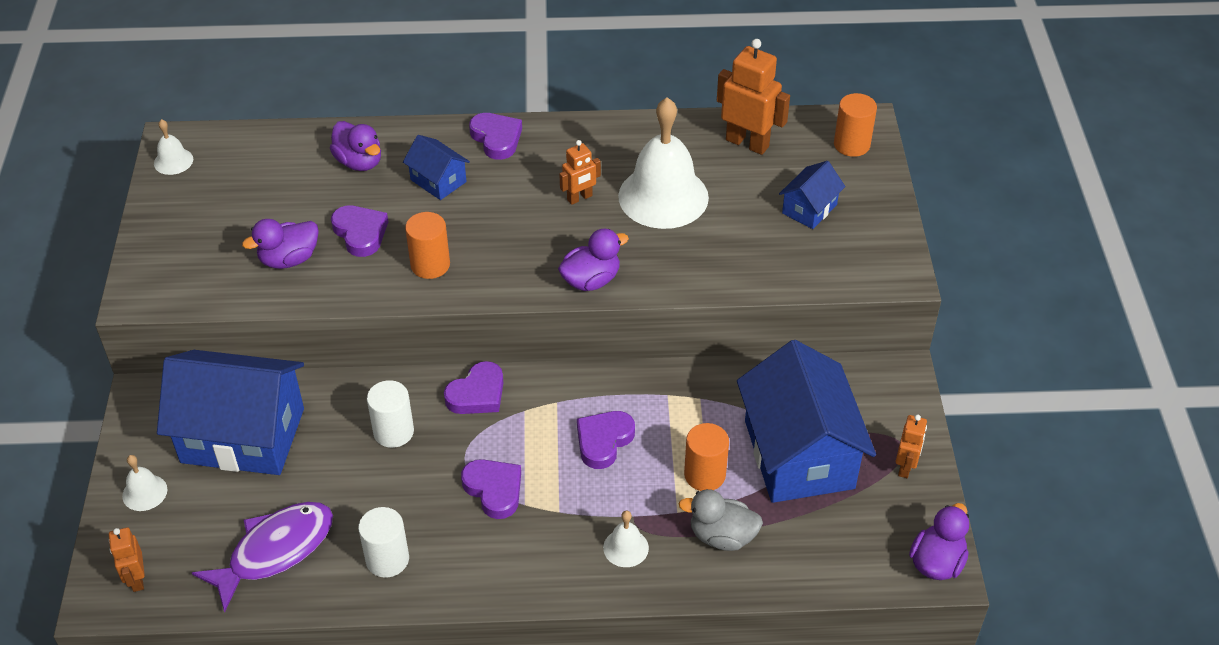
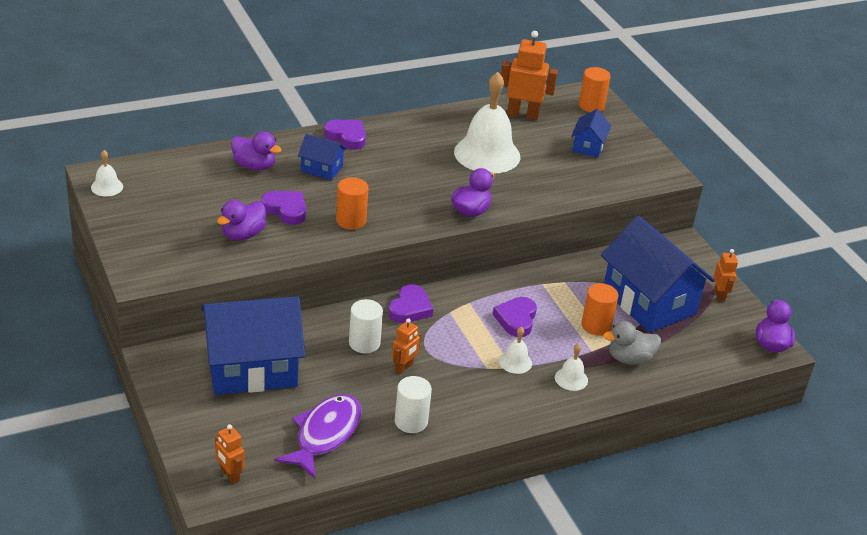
camera: 25 degrees left, 10 degrees down
white bell [122,455,168,511] -> white bell moved to [499,327,532,374]
purple heart [461,459,521,519] -> none
orange robot [559,140,601,205] -> orange robot moved to [392,318,421,374]

